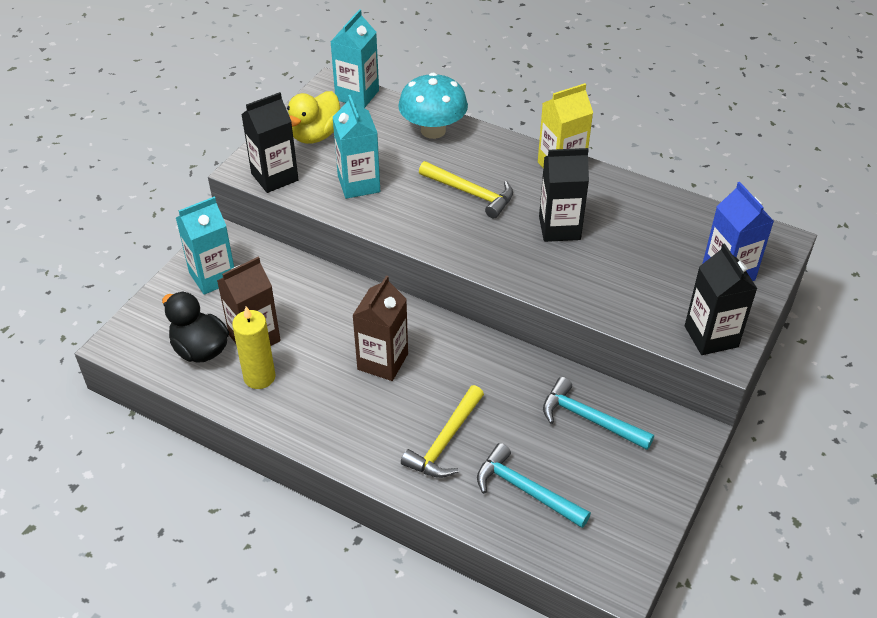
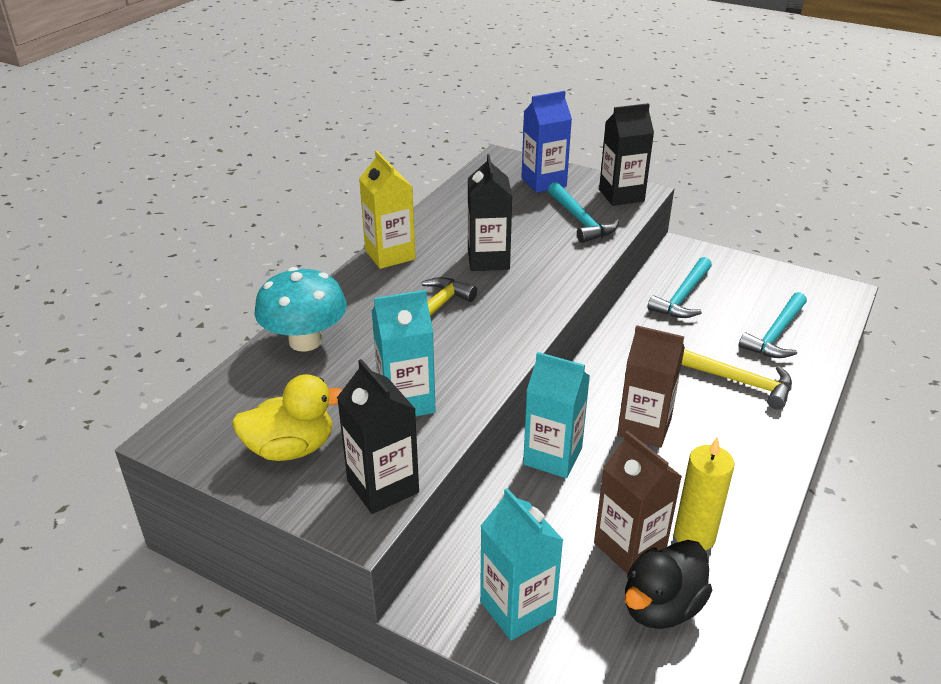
camera: 90 degrees left, 10 degrees down
yellow duck [287,91,340,144] -> yellow duck turned 45 degrees counterclockwise [232,374,342,461]
turquoise carton [330,9,379,108] -> turquoise carton moved to [523,352,590,478]
none -> turquoise hammer [548,182,619,243]

